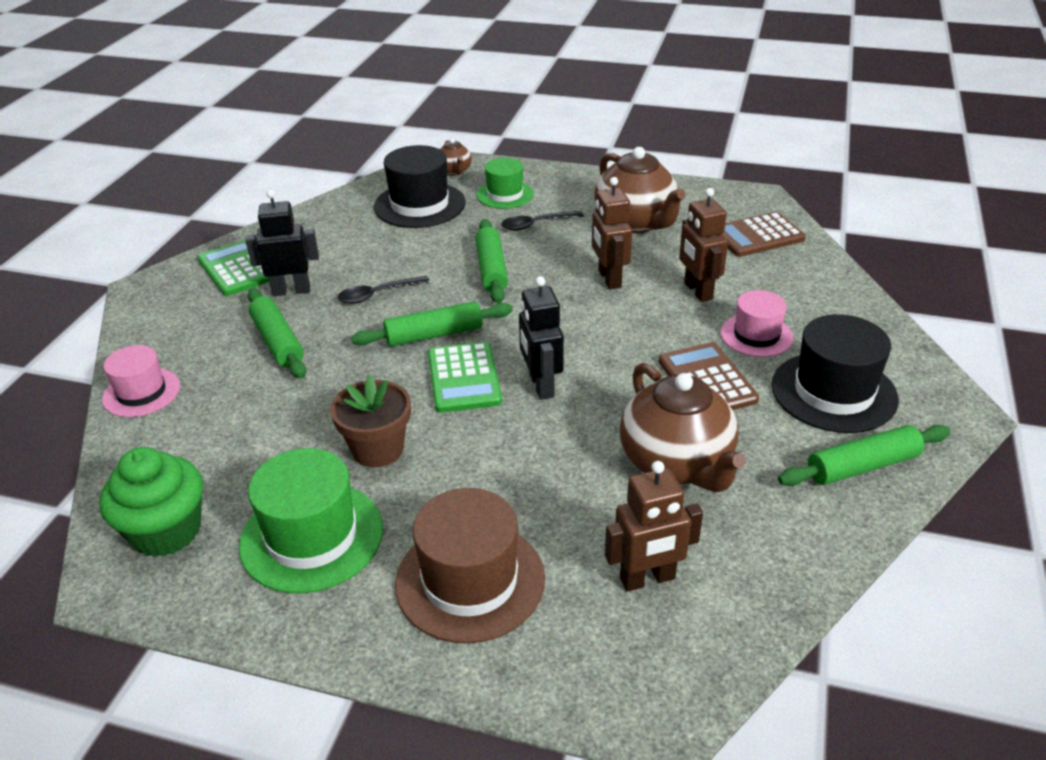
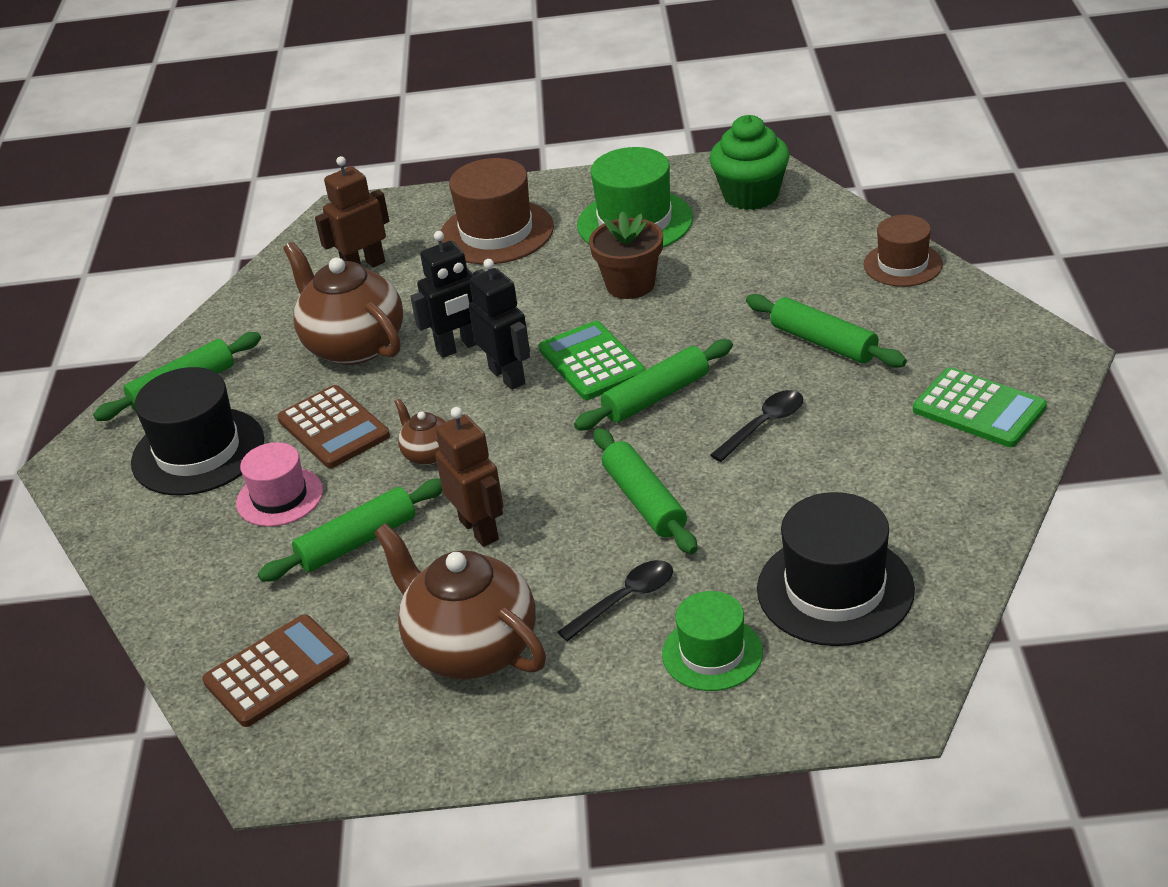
camera: 165 degrees right, 0 degrees up
pink hat [102,345,180,417] -> brown hat [863,215,943,287]
black robot [246,190,319,296] -> black robot moved to [410,231,485,358]
brown teapot [440,138,472,176] -> brown teapot moved to [395,399,447,465]
brown robot [679,188,728,302] -> green rolling pin [258,479,443,582]

